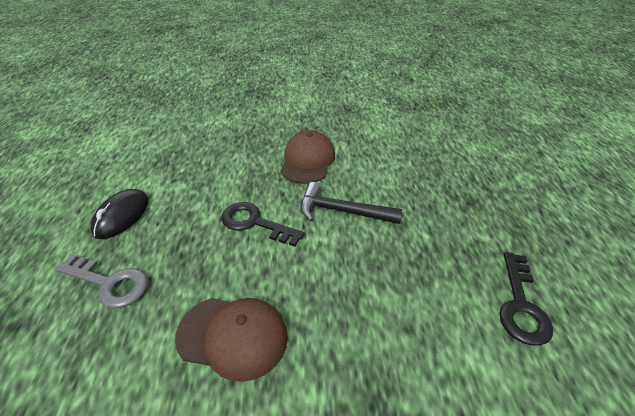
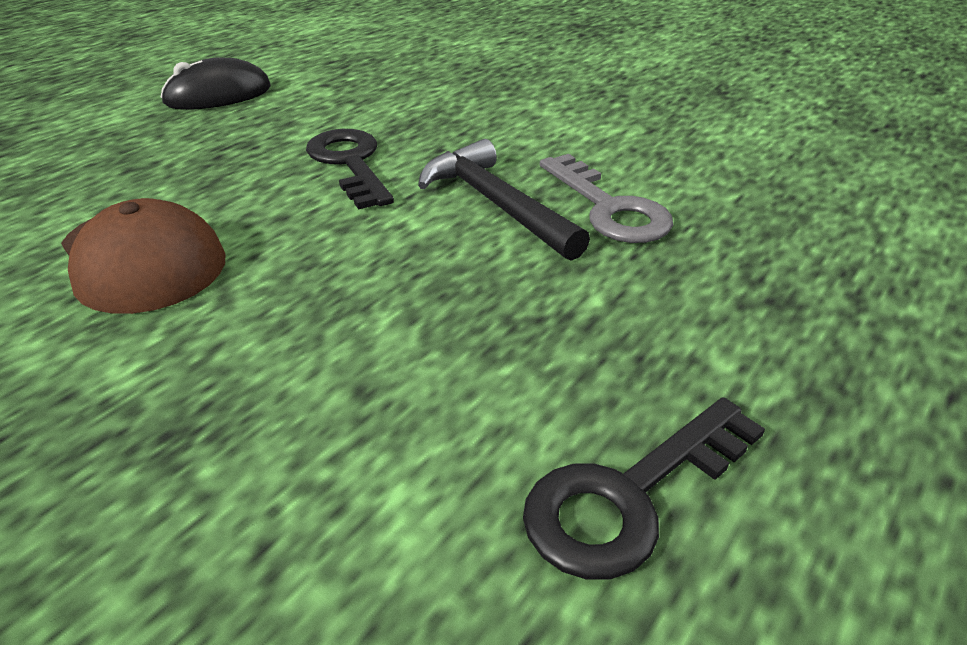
camera: 40 degrees right, 5 degrees down
grey key [55,254,148,308] -> grey key moved to [540,154,673,243]
brown cap [281,130,335,184] -> none

